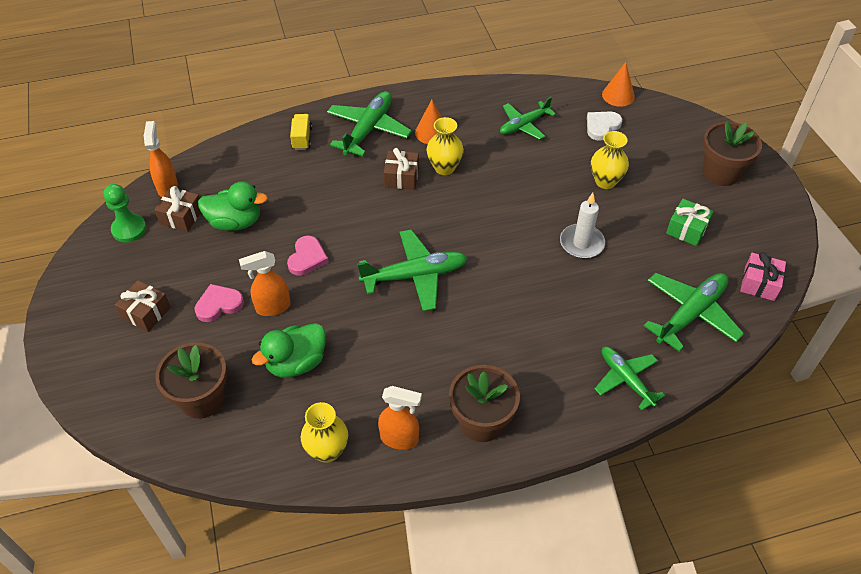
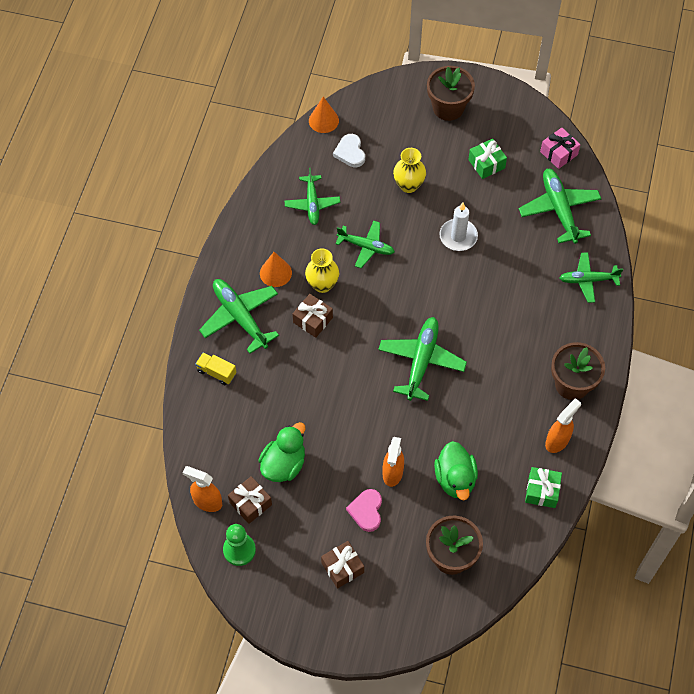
camera: 60 degrees left, 10 degrees up
pink heart [287,236,329,276] -> none
yellow vase [301,402,348,463] -> green gift [525,467,562,508]
none -> green plane [335,221,395,268]

